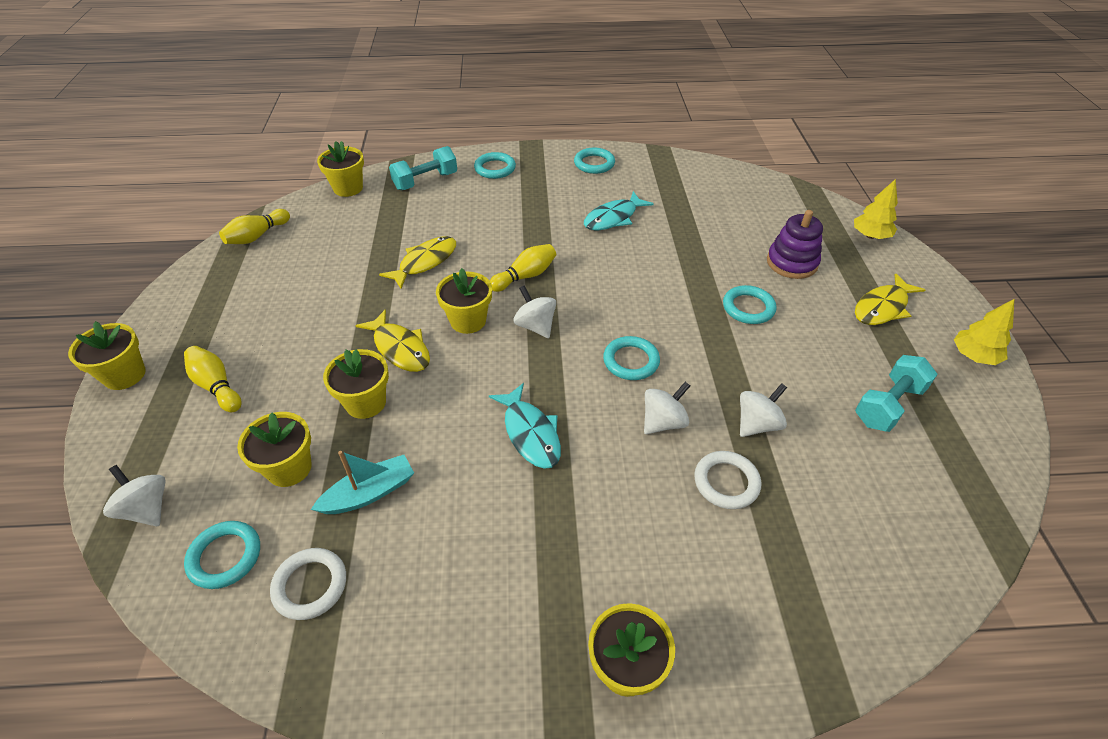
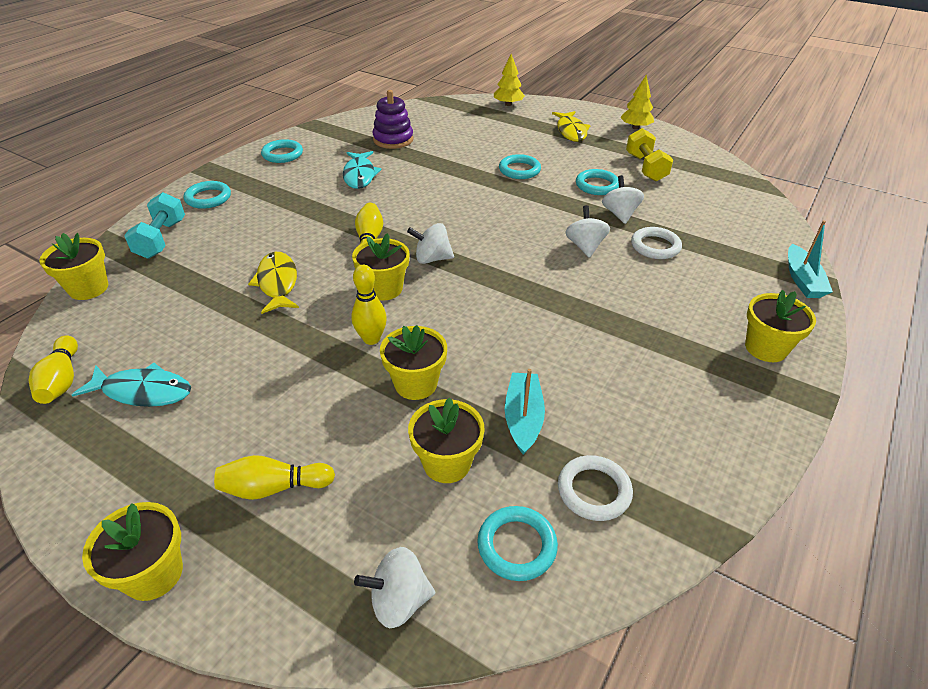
camera: 55 degrees left, 5 degrees down
yellow fish [355,309,430,372] -> yellow bowling pin [352,265,387,345]
turquoise fish [489,383,561,469] -> turquoise fish moved to [72,363,191,407]
turquoise ring [603,336,660,380] -> turquoise ring moved to [576,169,619,195]
purple stacking toy [767,210,823,279] -> purple stacking toy moved to [372,90,413,149]
turquoise dumbbell [855,355,938,432] -> yellow dumbbell [626,128,673,182]
none -> turquoise boat [788,220,833,298]

